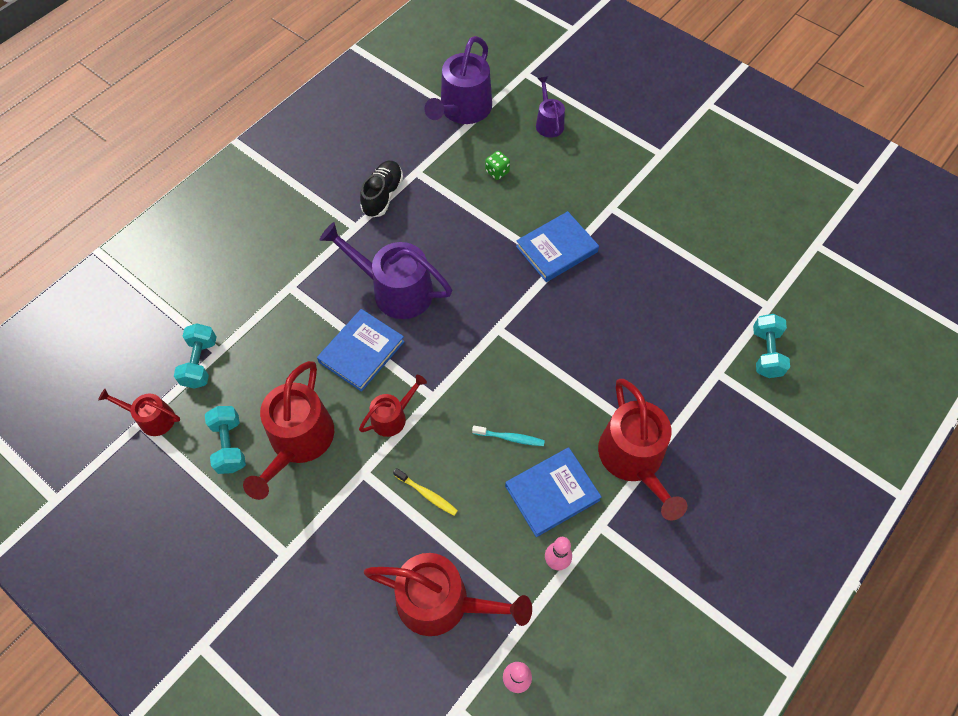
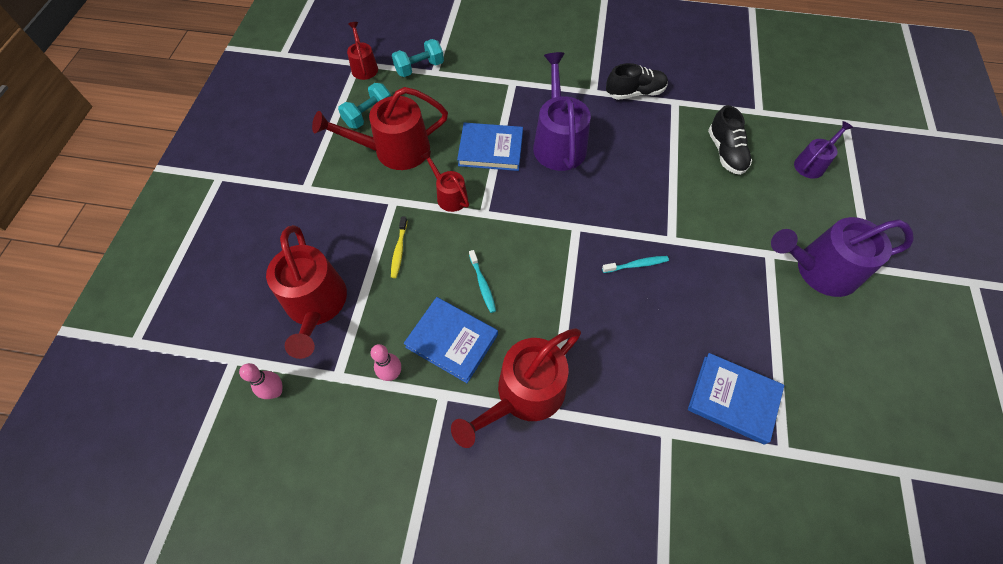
camera: 60 degrees right, 0 degrees up
red watering can [359,375,427,437] -> red watering can turned 150 degrees counterclockwise [421,150,469,212]
purple watering can [424,36,492,124] -> purple watering can moved to [771,217,914,297]
green dice [485,151,510,180] -> black shoe [708,105,752,175]
blue book [516,211,599,282] -> blue book moved to [688,353,784,445]
turquoise dumbbell [753,314,790,378] -> none
none -> turquoise toothbrush [602,256,669,273]

